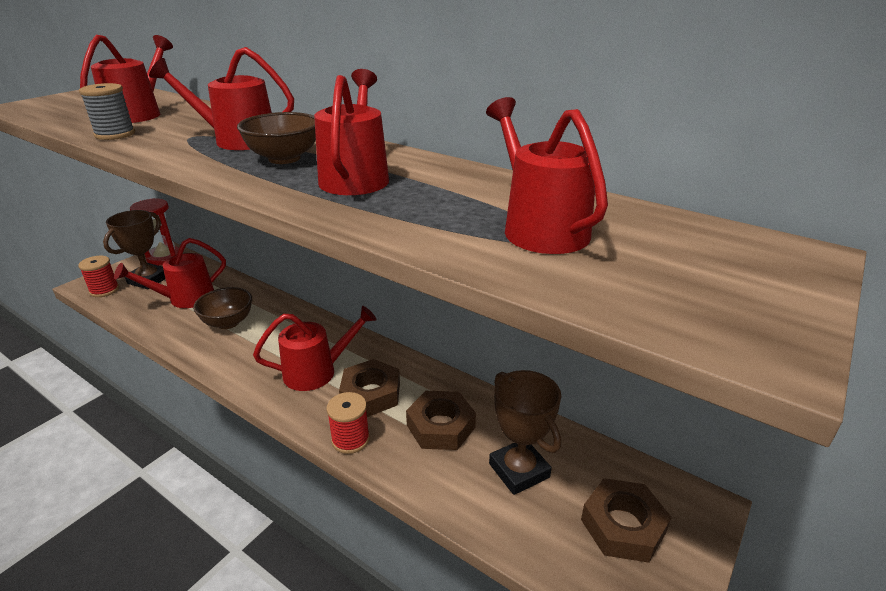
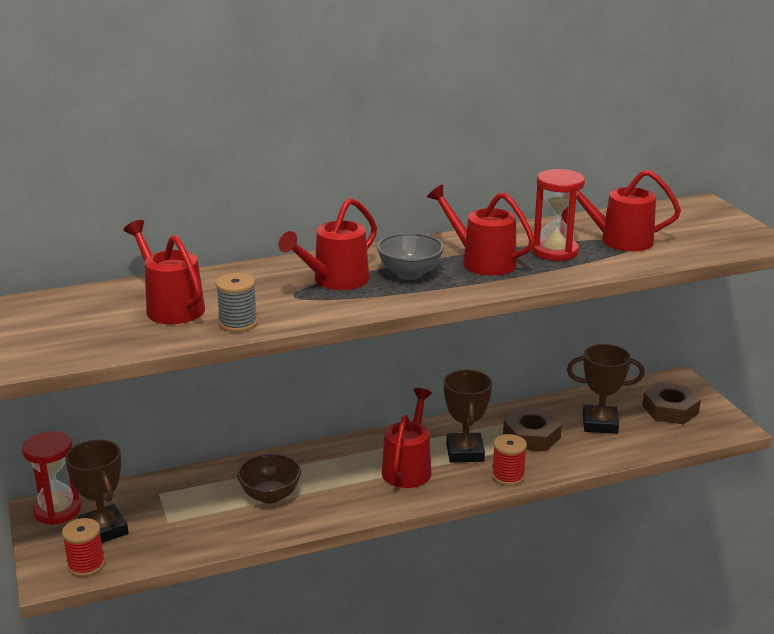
camera: 55 degrees left, 5 degrees down
red watering can [114,238,226,308] -> none
brown bowl [237,112,316,164] -> grey bowl [377,233,444,280]
brown nut [339,359,400,417] -> brown trophy [444,370,492,462]
none -> red hourglass [532,169,585,261]

